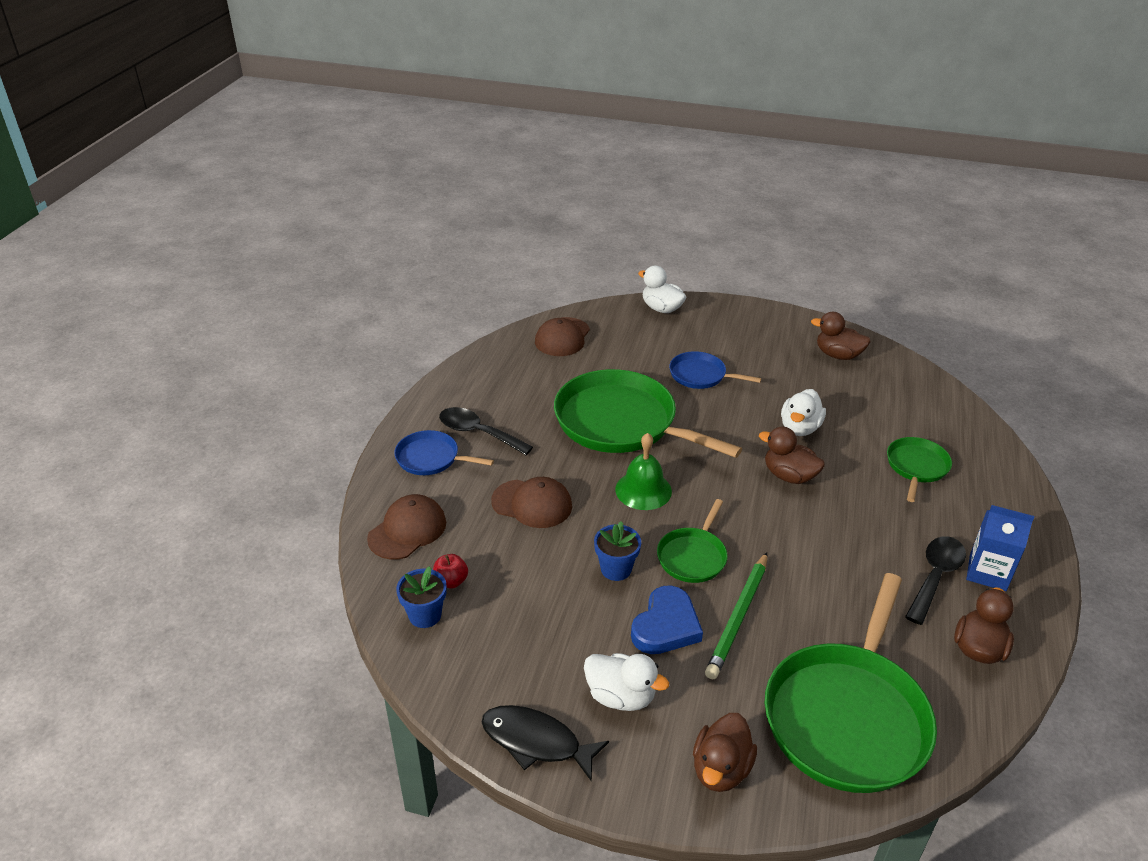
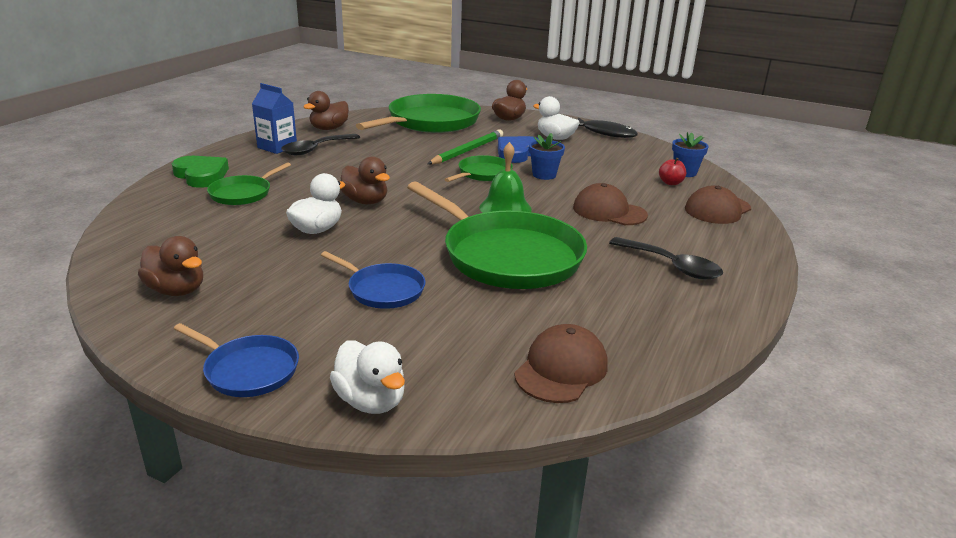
camera: 170 degrees left, 10 degrees down
blue pan [394,430,494,475] -> blue pan moved to [174,323,299,397]
none -> green heart [172,156,229,188]

